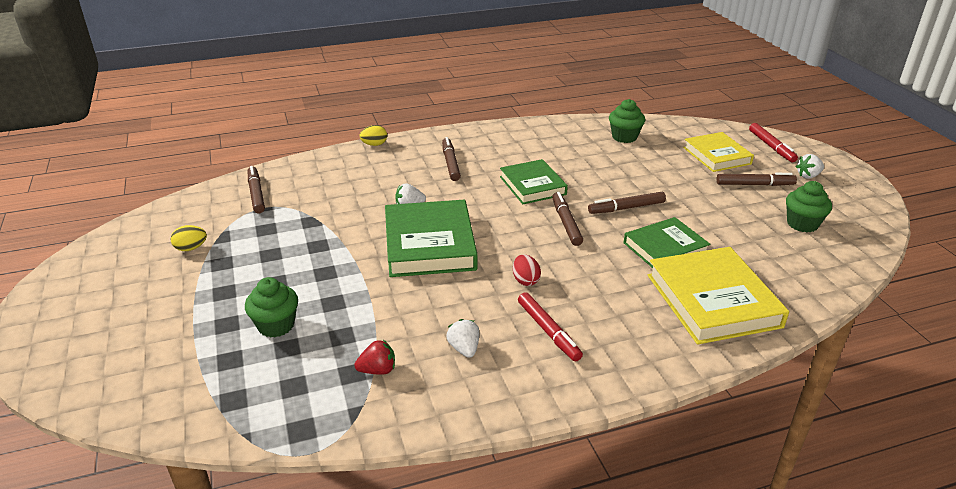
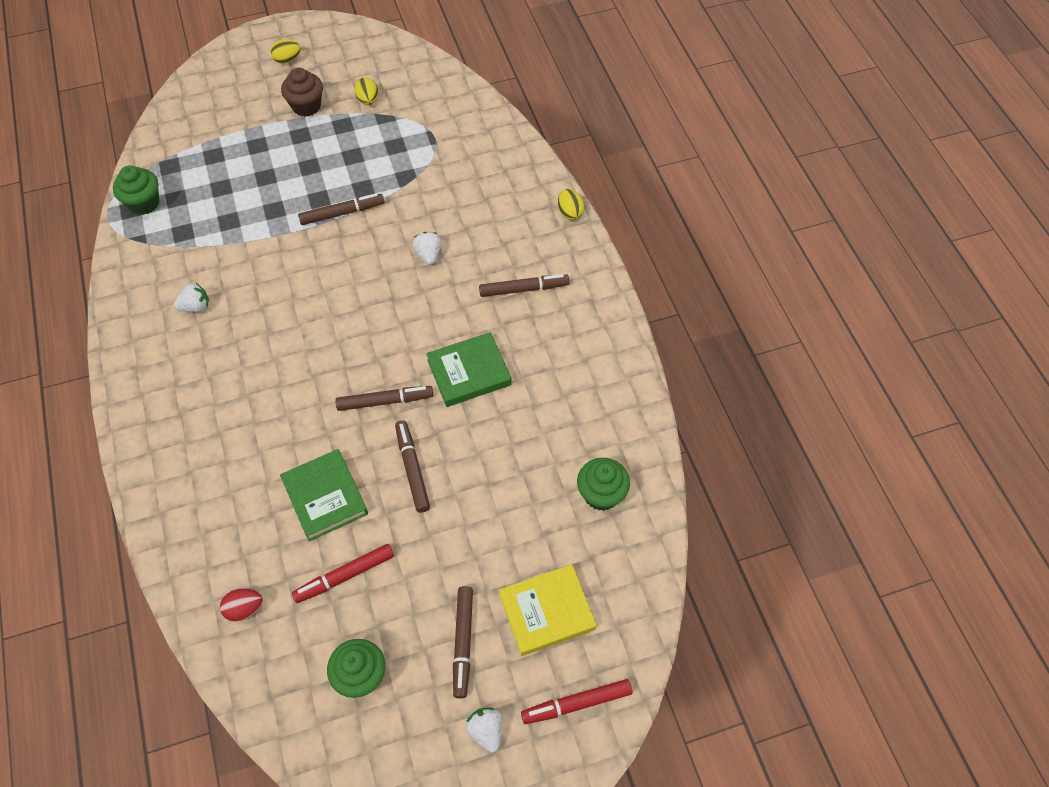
camera: 90 degrees right, 25 degrees up
green cupcake [245,277,298,338] -> green cupcake moved to [113,165,159,215]
brown marker [248,166,265,213] -> brown marker moved to [298,193,384,225]
red strawberry [355,340,395,375] -> none
green book [385,200,478,277] -> none
red egg [513,254,541,286] -> red egg moved to [220,588,263,622]
red marker [518,292,583,361] -> red marker moved to [292,544,394,603]
yellow book [648,247,789,345] -> none
none -> yellow egg [270,39,301,64]
none -> brown cupcake [281,68,323,117]

